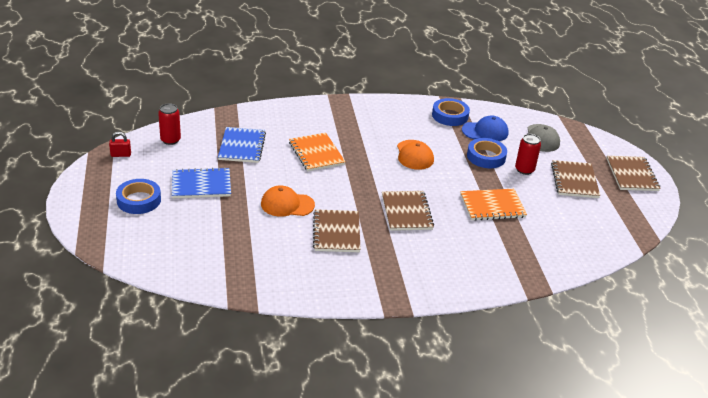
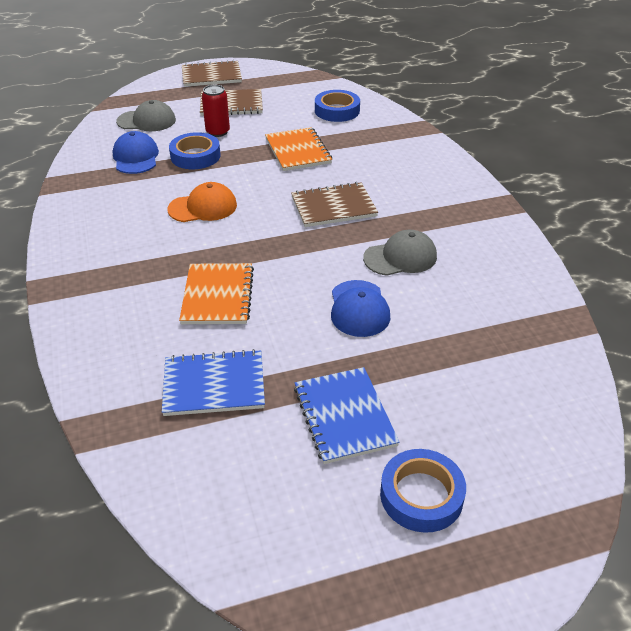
camera: 95 degrees left, 5 degrees up
red padlock [109,132,131,157] -> none
red can [158,103,181,145] -> none
orange cap [261,186,315,216] -> blue cap [331,280,390,337]
orange notebook [289,133,346,171] -> orange notebook turned 60 degrees counterclockwise [179,263,254,324]
brown notebook [313,209,361,252] -> grey cap [363,230,437,276]
blue tape [432,98,470,126] -> blue tape moved to [315,90,360,122]

